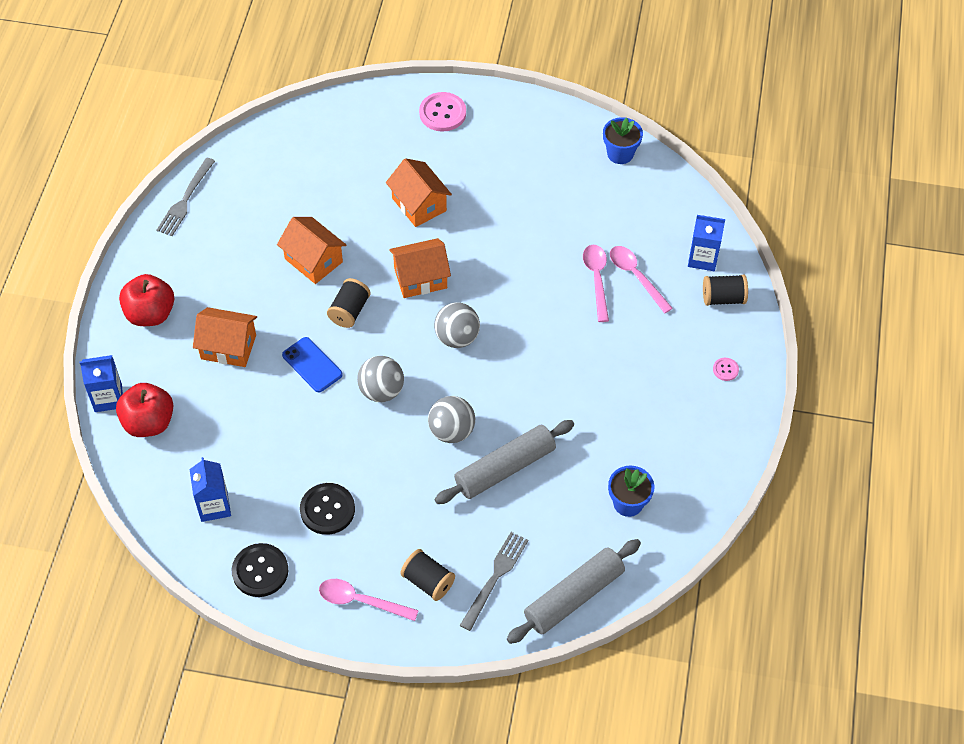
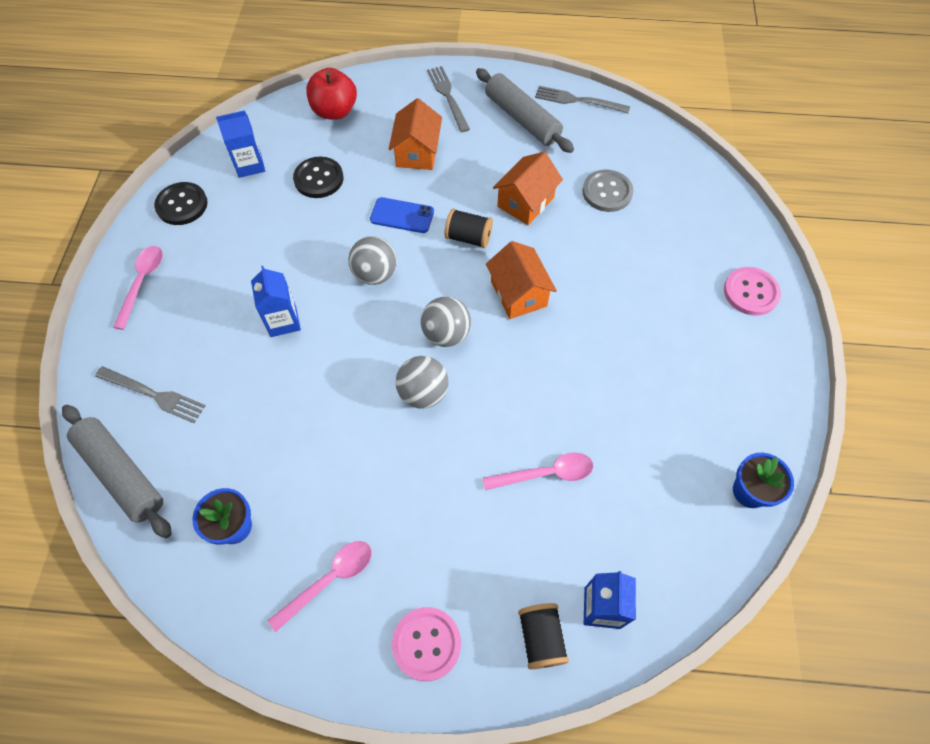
camera: 85 degrees right, 5 degrees up
blue carton [80,355,123,412] -> blue carton moved to [251,266,301,337]
red apple [119,274,174,326] -> grey fork [427,66,470,132]
blue phone [282,337,343,393] -> blue phone turned 60 degrees clockwise [370,197,434,233]
black button [300,483,355,535] -> black button moved to [293,157,343,198]
orange house [386,158,452,227] -> none
black spool [400,549,455,601] -> none
grey ball [428,396,475,443] -> grey ball moved to [396,356,448,409]
grey rolling pin [435,420,574,504] -> grey rolling pin moved to [476,68,574,153]
pink spoon [610,246,673,313] -> pink spoon moved to [268,541,372,632]
pink button [713,358,739,381] -> pink button [392,607,461,681], size x2.02
none -> grey button [582,170,633,212]

